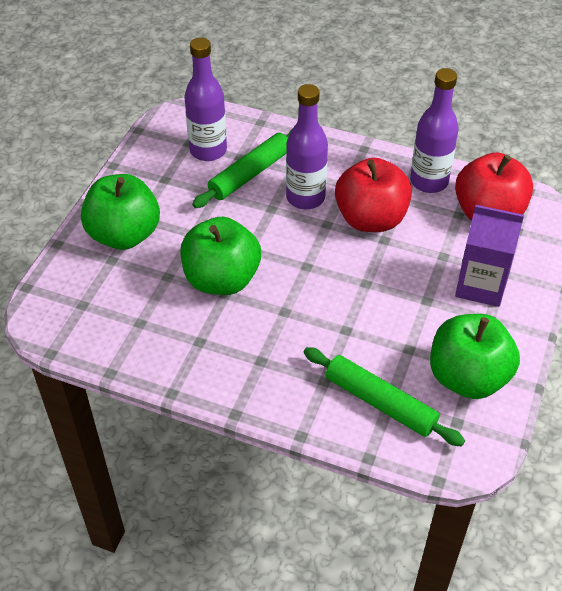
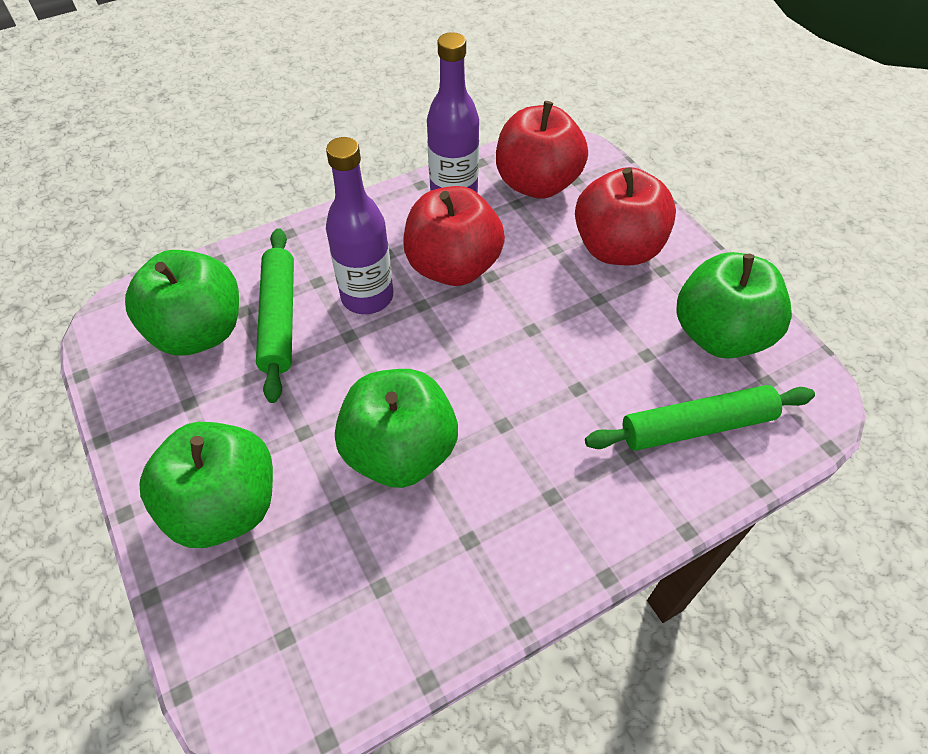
camera: 50 degrees left, 5 degrees up
purple bottle [184,37,227,161] -> green apple [125,250,239,356]
purple carton [455,205,524,307] -> red apple [575,167,676,266]

